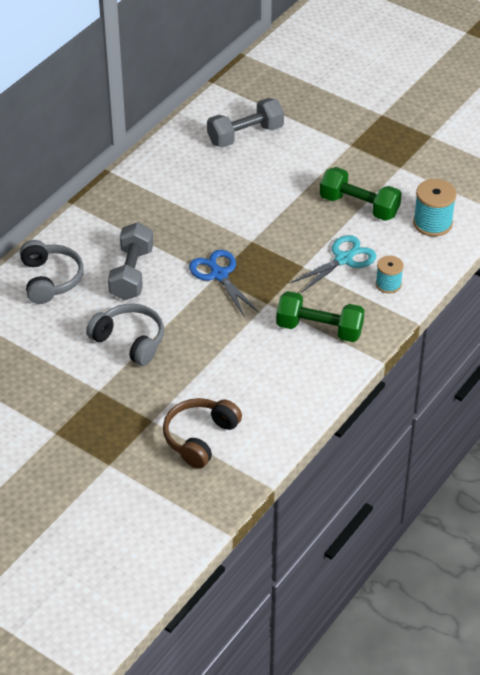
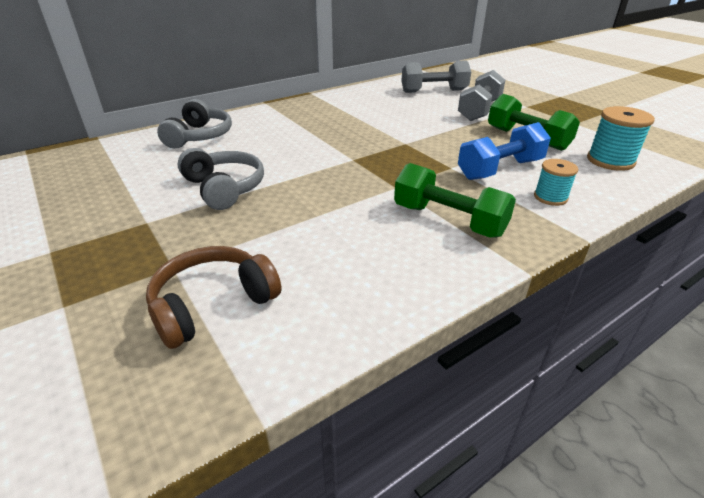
camera: 20 degrees right, 10 degrees down
grey dumbbell [108,222,154,300] -> grey dumbbell moved to [458,70,505,121]
blue scissors [189,250,259,318] -> none
turquoise scissors [291,235,376,293] -> blue dumbbell [458,122,551,180]

